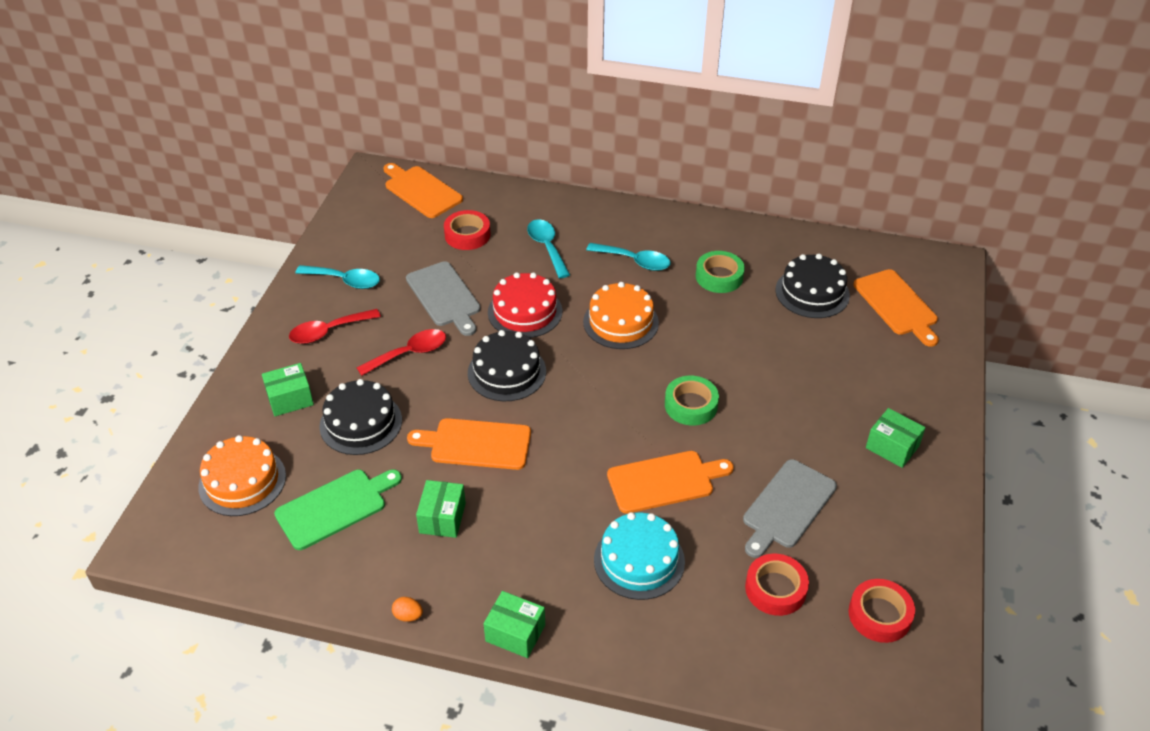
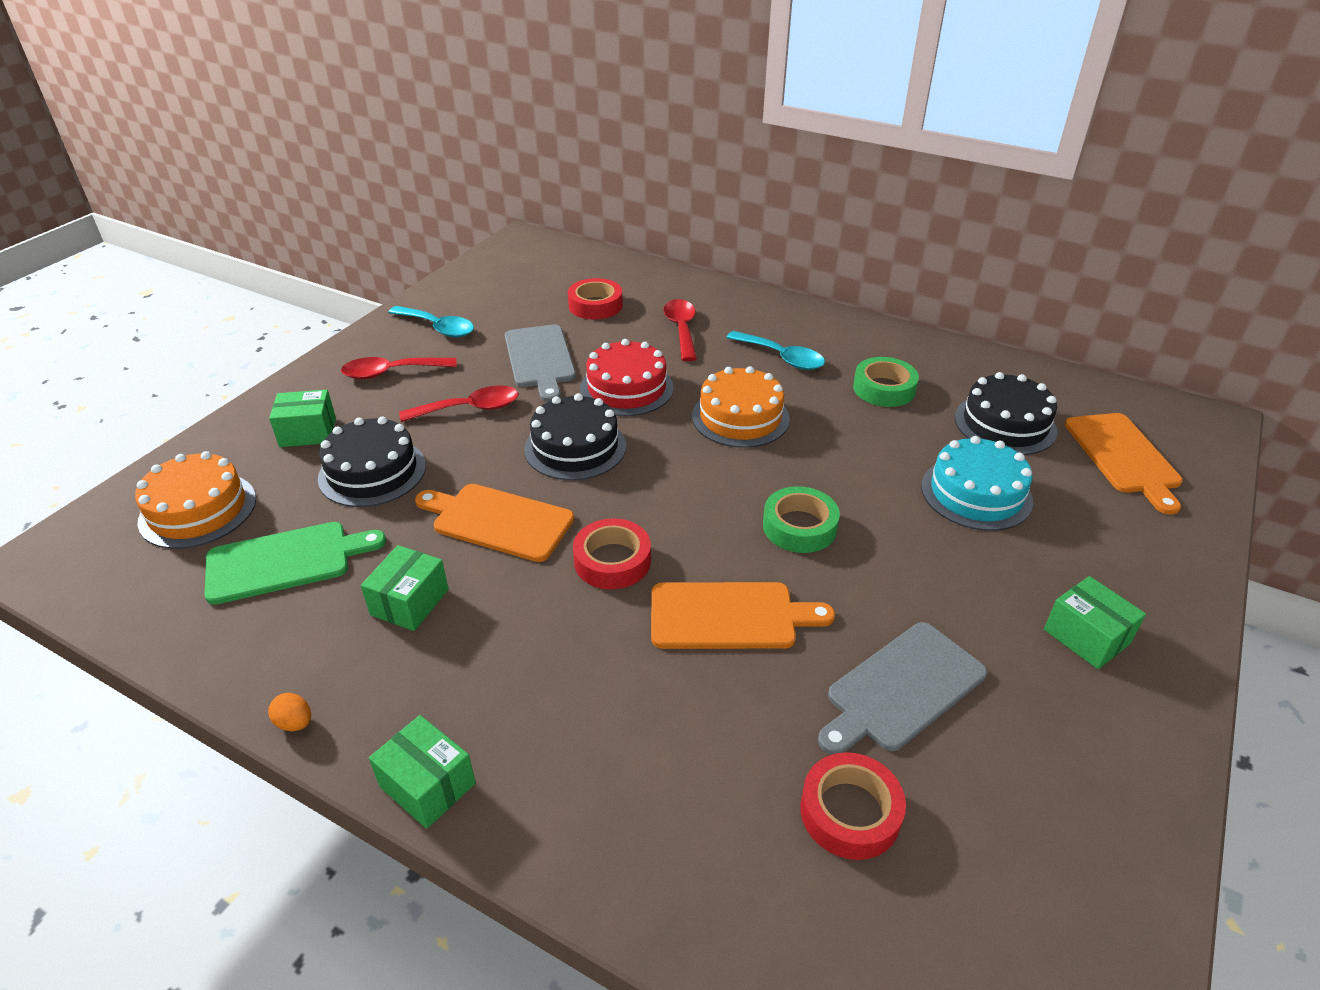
camera: 15 degrees right, 5 degrees down
orange cutting board [383,163,463,218] -> none
turquoise spoon [527,219,570,278] -> red spoon [663,299,697,361]
turquoise cake [594,512,685,600] -> turquoise cake moved to [921,436,1033,531]
red tape [848,579,915,643] -> red tape moved to [573,518,651,589]

